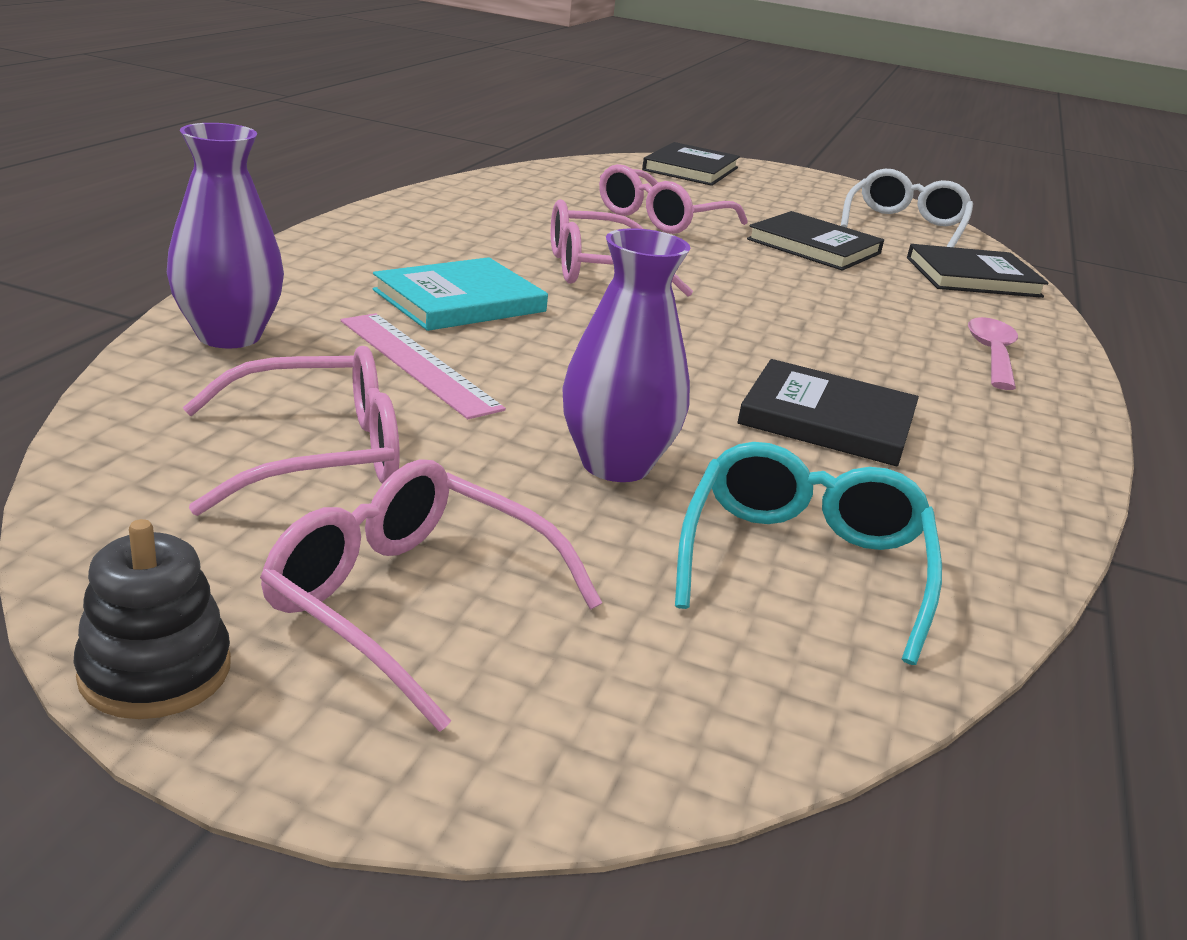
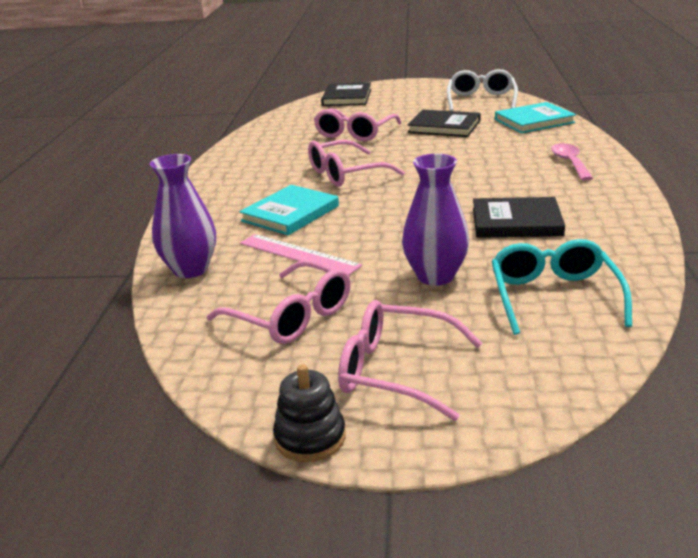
camera: 10 degrees left, 0 degrees up
pink glasses [183,346,400,516] -> pink glasses turned 75 degrees clockwise [207,260,351,344]
black book [907,244,1049,298] -> turquoise book [495,102,576,133]

